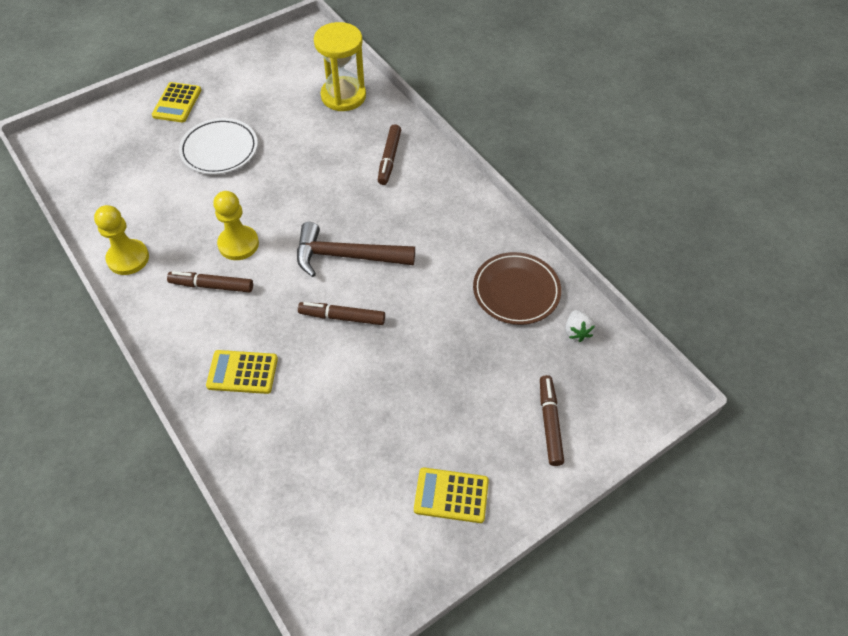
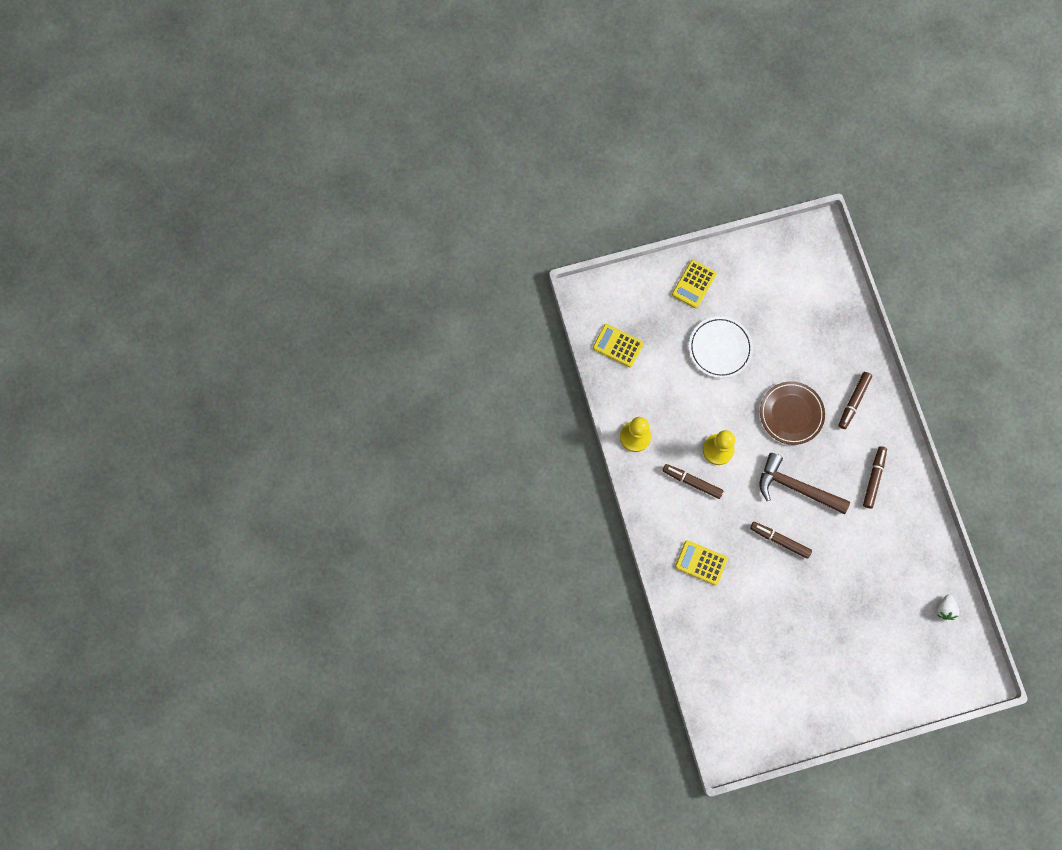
camera: 20 degrees right, 20 degrees up
yellow hourglass [314,22,366,111] -> none
yellow calculator [414,467,489,523] -> yellow calculator moved to [593,324,644,367]
brown plate [473,252,561,325] -> brown plate moved to [760,381,825,445]
brown marker [540,375,564,466] -> brown marker moved to [863,446,887,508]

